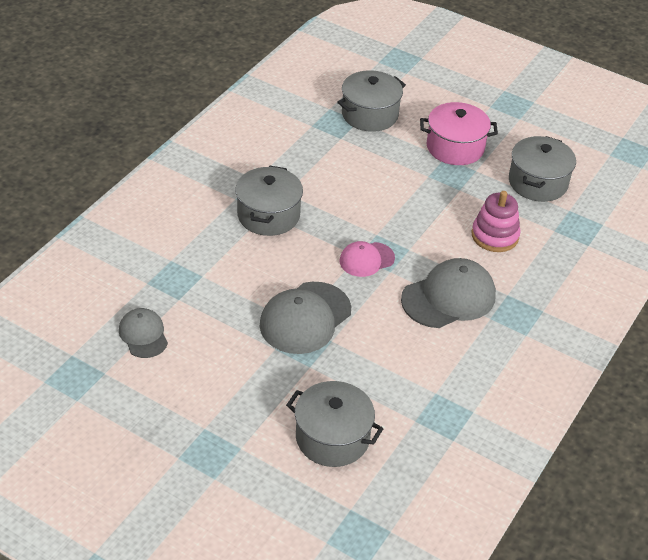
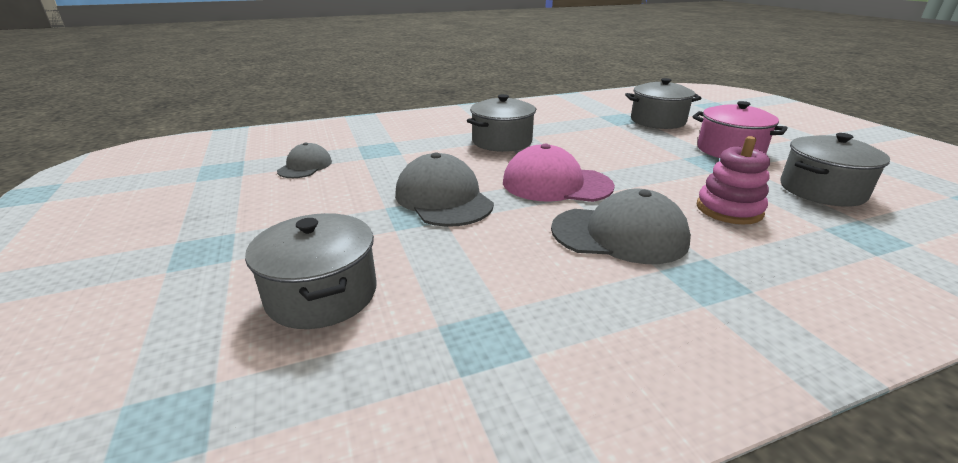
camera: 40 degrees right, 15 degrees down
grey cap [260,282,351,354] -> grey cap turned 75 degrees clockwise [395,152,494,227]
pink cap [340,241,395,277] -> pink cap [503,144,615,202], size x1.70

